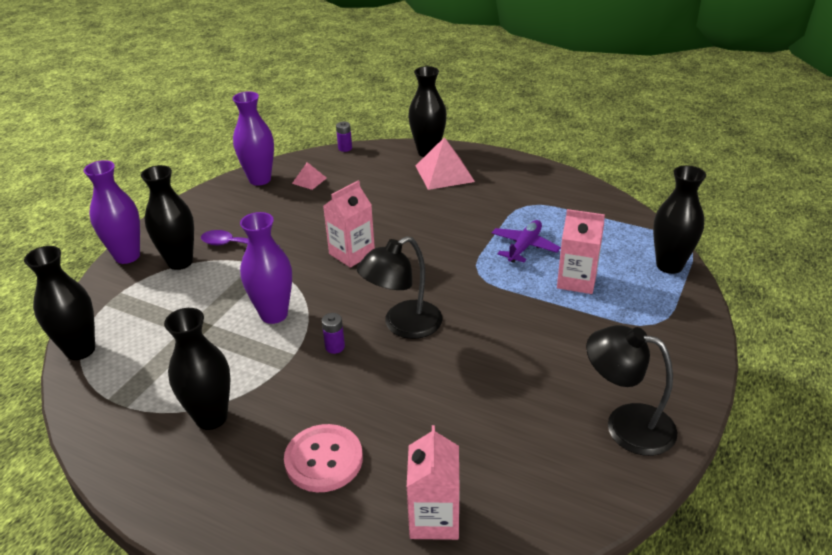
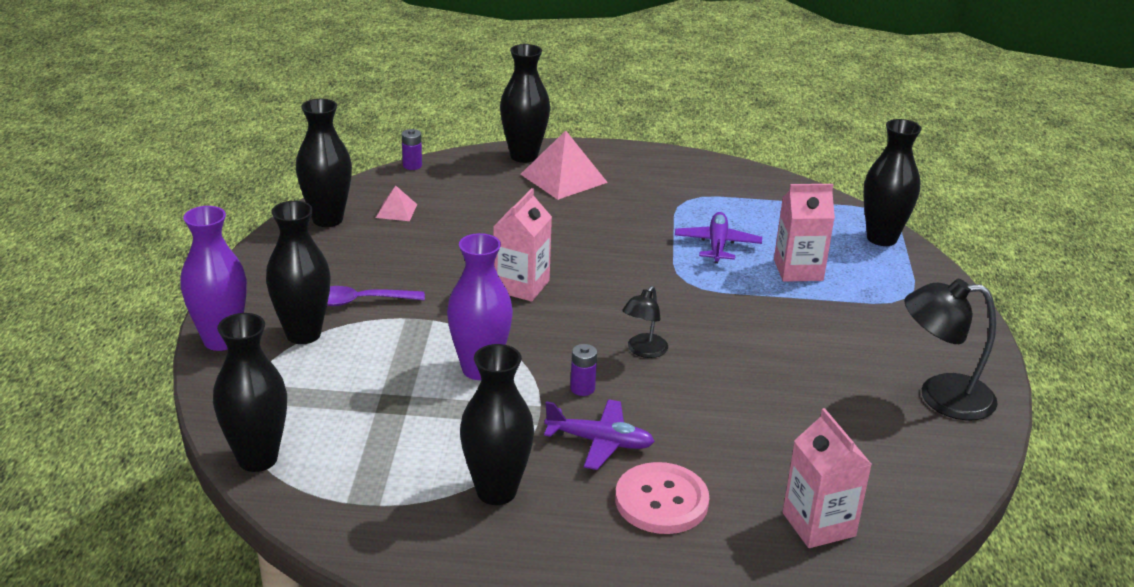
camera: 25 degrees left, 5 degrees down
purple vase [233,91,274,186] -> black vase [296,99,352,227]
black lamp [357,236,443,339] -> black lamp [622,286,668,358], size x0.57
none -> purple plane [544,399,655,470]

